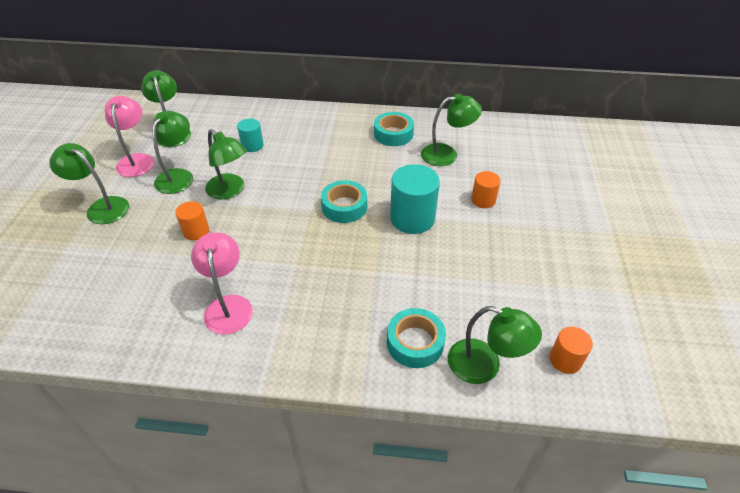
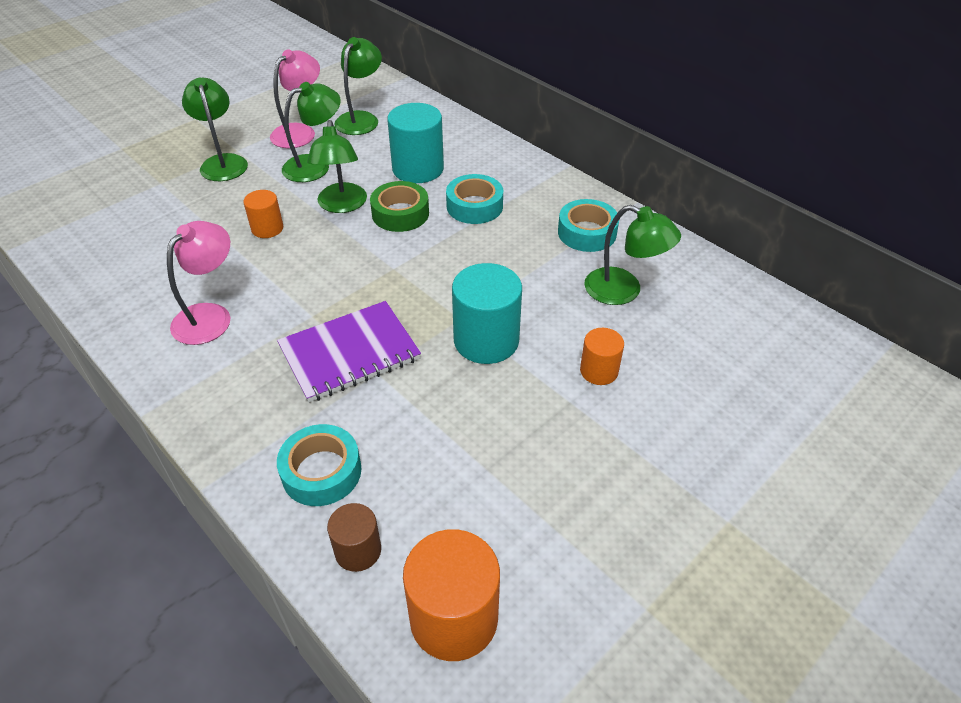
camera: 40 degrees right, 0 degrees up
turquoise cylinder [237,118,264,152] -> turquoise cylinder [387,103,444,183], size x1.78
turquoise tape [321,180,367,223] -> turquoise tape moved to [446,174,503,224]
green lamp [448,306,542,384] -> brown cylinder [327,503,381,572]
orange cylinder [549,327,593,374] -> orange cylinder [403,529,500,661], size x1.78
none -> purple notebook [277,301,421,403]
none -> green tape [370,181,429,232]

